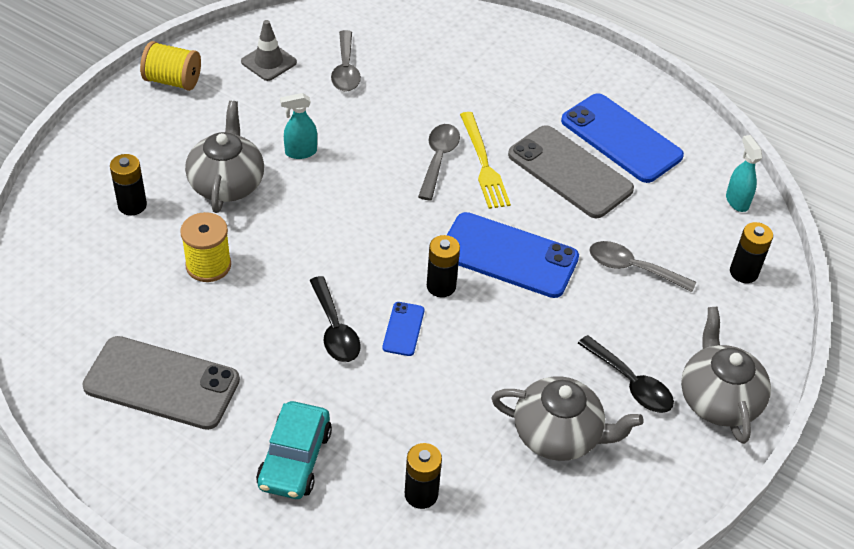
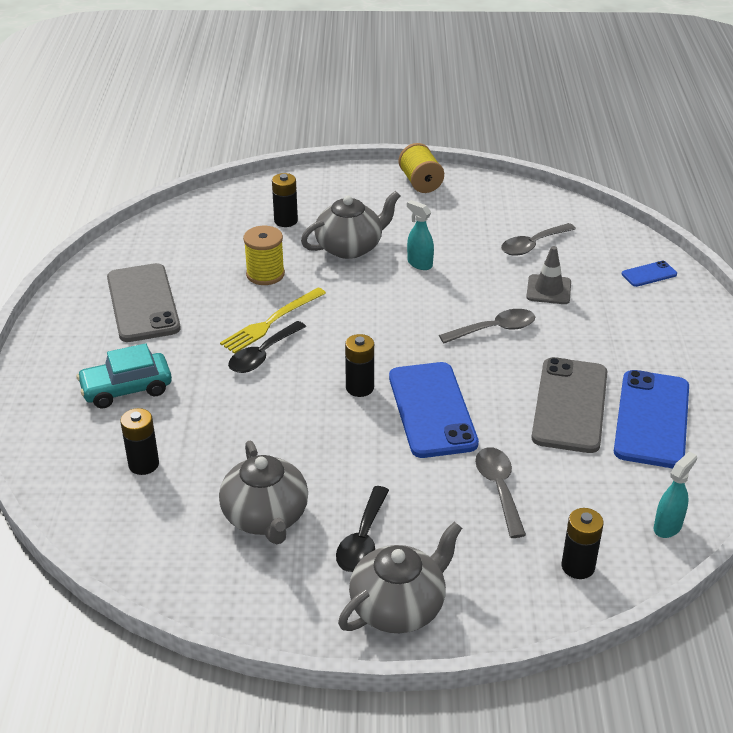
camera: 60 degrees right, 10 degrees down
grey traffic cone [241,20,297,81] -> grey traffic cone moved to [526,246,571,304]
blue phone [383,302,425,356] -> blue phone moved to [622,261,677,287]
yellow fork [460,112,511,209] -> yellow fork moved to [220,287,326,354]

